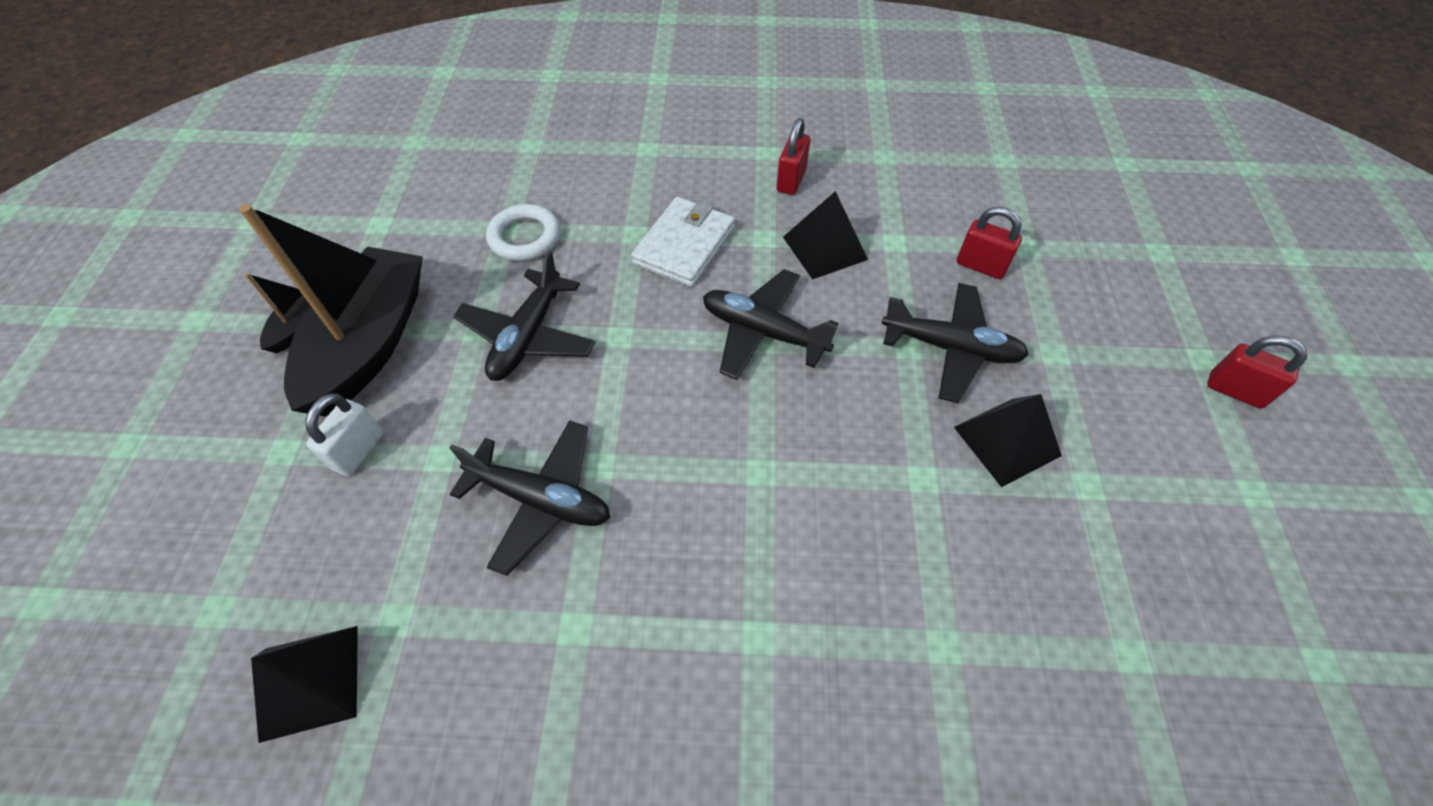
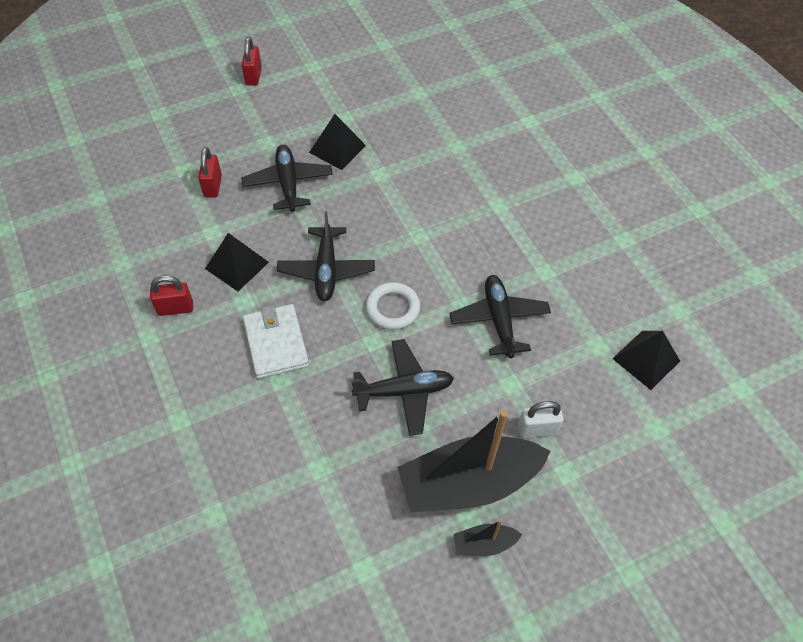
camera: 120 degrees left, 0 degrees up
white ring [486,204,560,261] -> white ring moved to [366,282,420,330]
white wallet [631,197,735,287] -> white wallet turned 75 degrees clockwise [243,304,309,379]

